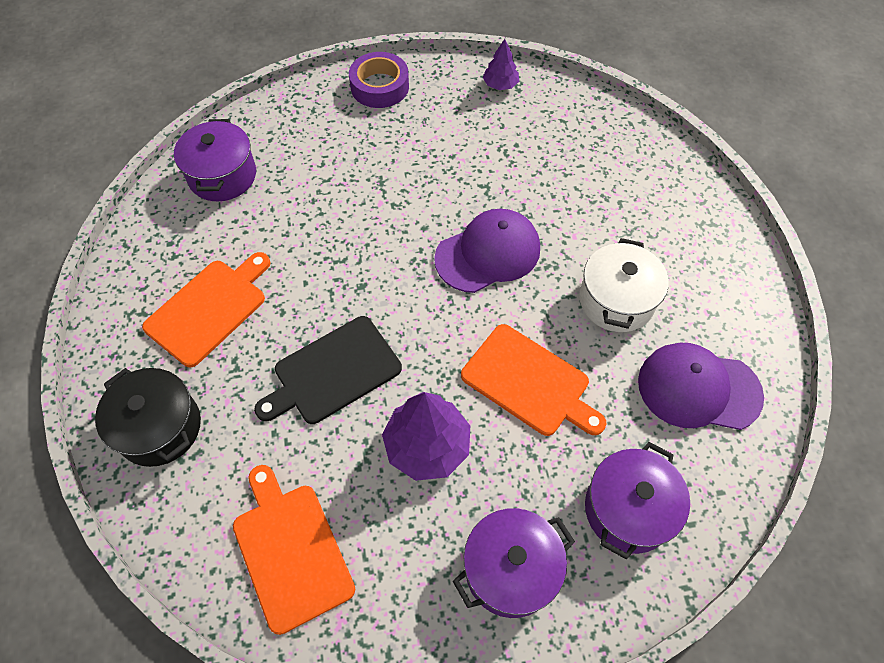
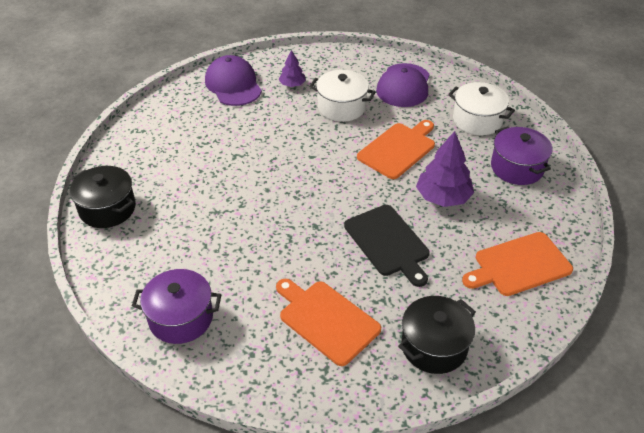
camera: 85 degrees left, 15 degrees down
purple tape [349,52,409,108] -> black pot [70,166,136,228]
purple cap [434,209,540,293] -> purple cap moved to [205,55,262,106]
purple tree [483,39,519,90] -> purple tree moved to [279,50,306,87]
purple pot [585,442,690,560] -> white pot [448,82,515,135]

